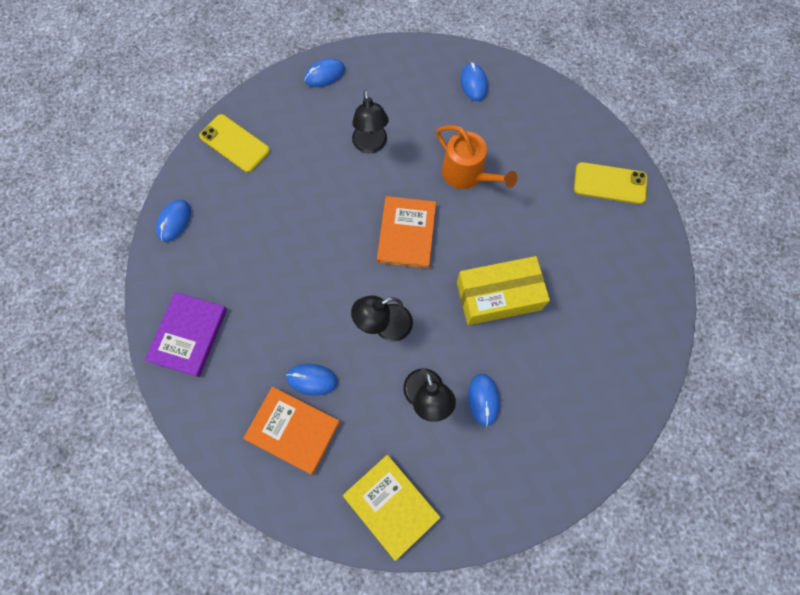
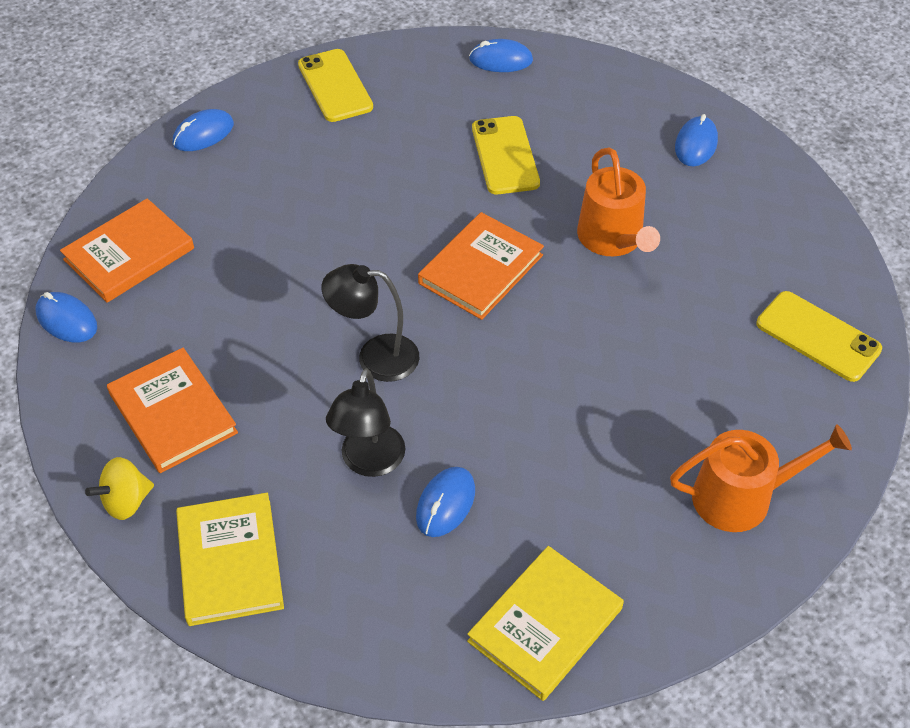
camera: 30 degrees right, 20 degrees down
purple book [145,292,227,377] -> orange book [60,198,194,303]
blue mouse [286,364,338,396] -> blue mouse moved to [35,292,97,343]
black lamp [352,90,389,154] -> yellow phone [472,116,540,194]
yellow box [457,256,550,325] -> none
none -> yellow spinning top [85,457,154,520]
none -> yellow book [467,546,624,701]
none -> orange watering can [670,424,852,532]

